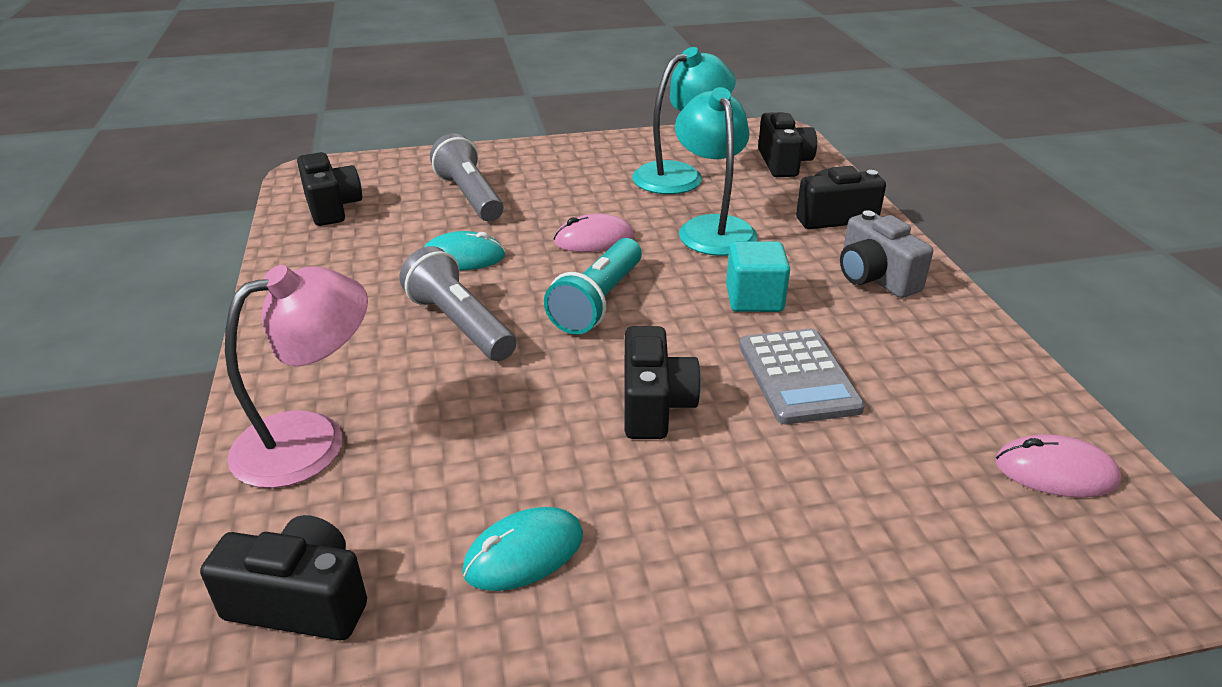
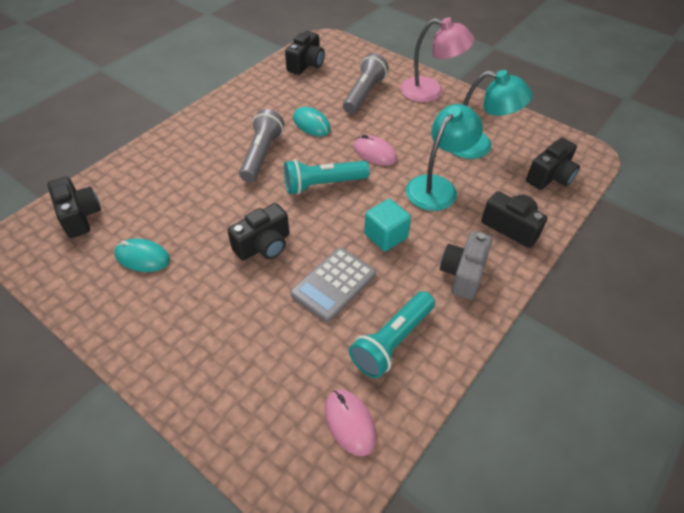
camera: 50 degrees right, 15 degrees up
pink lamp [225,265,368,488] -> pink lamp moved to [400,17,475,102]
none -> turquoise flashlight [349,291,435,378]

